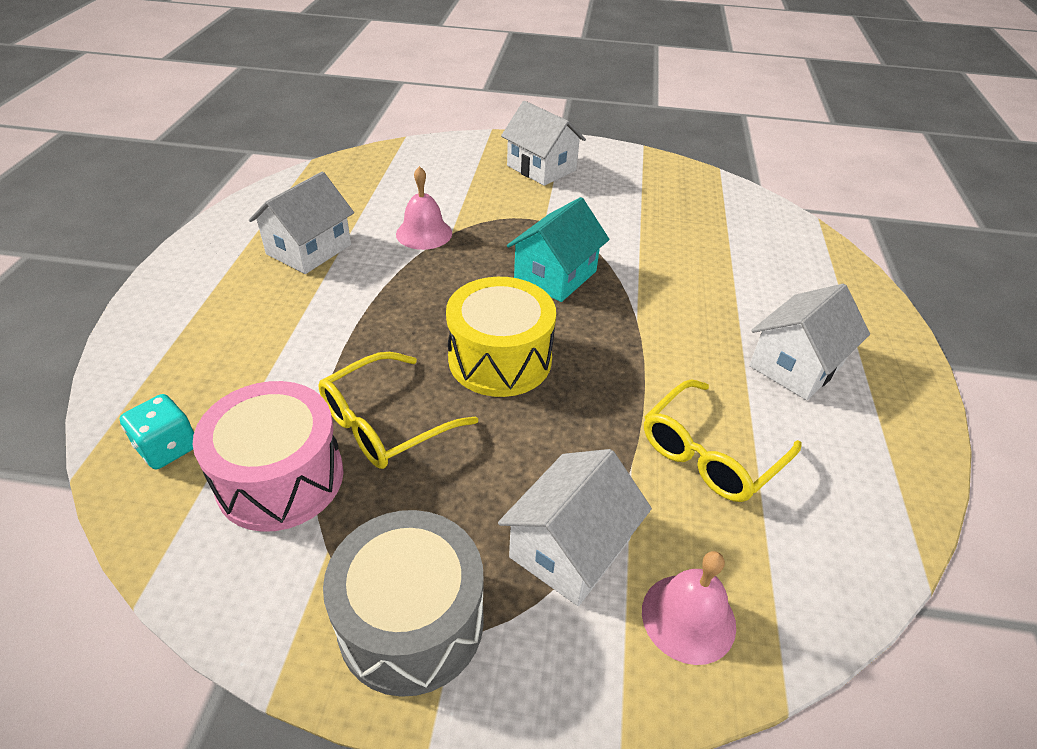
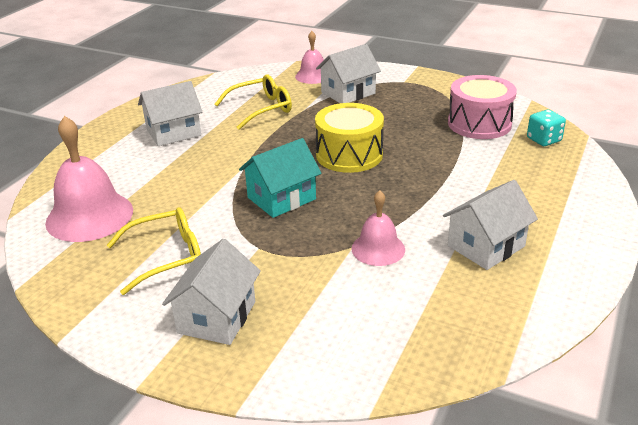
camera: 160 degrees left, 10 degrees down
yellow glasses [318,352,478,469] -> yellow glasses moved to [107,207,201,295]
grey drum [323,510,484,697] -> none
white house [501,101,586,186] -> white house turned 45 degrees clockwise [162,239,261,345]
none -> pink bell [45,116,133,242]

